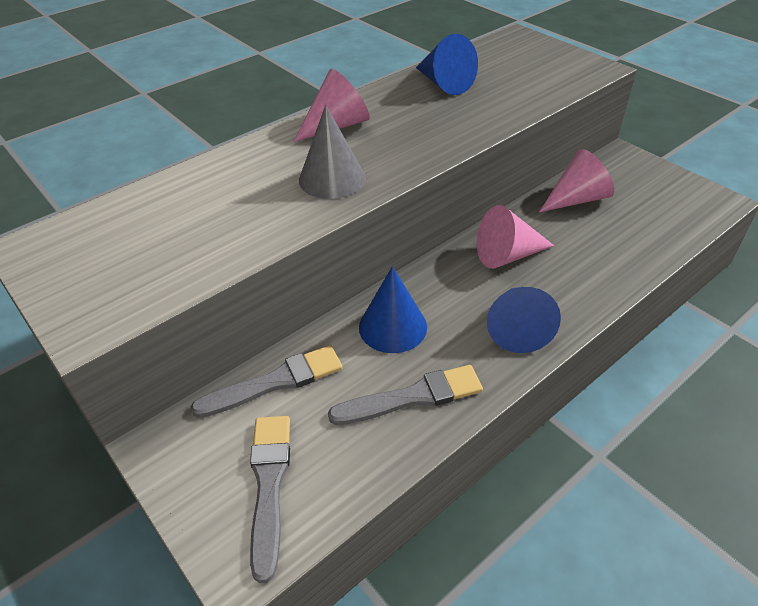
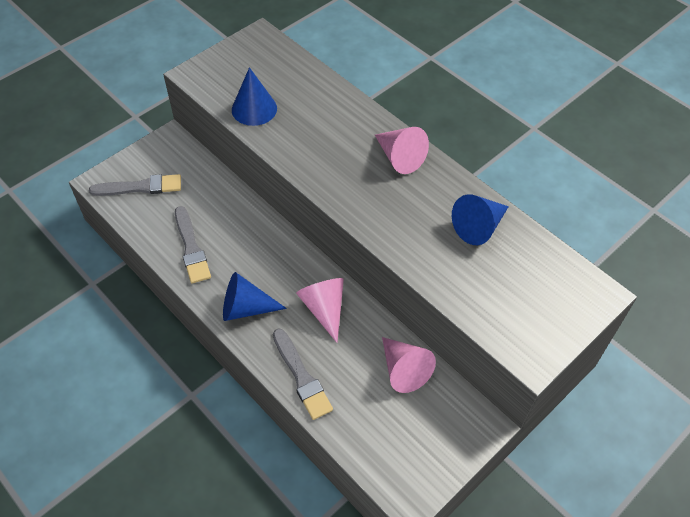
camera: 85 degrees right, 10 degrees up
grey brush [191,345,343,418] -> grey brush moved to [273,328,333,420]
grey cone [299,105,366,199] -> none
blue cone [359,266,427,353] -> blue cone moved to [232,67,277,126]

